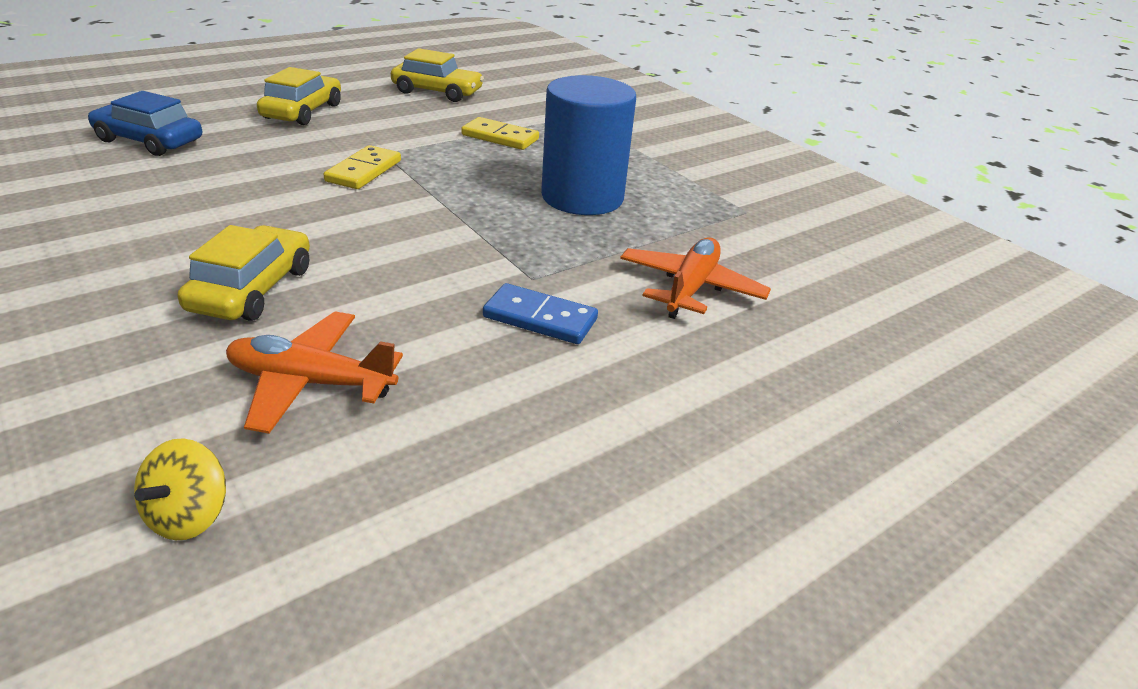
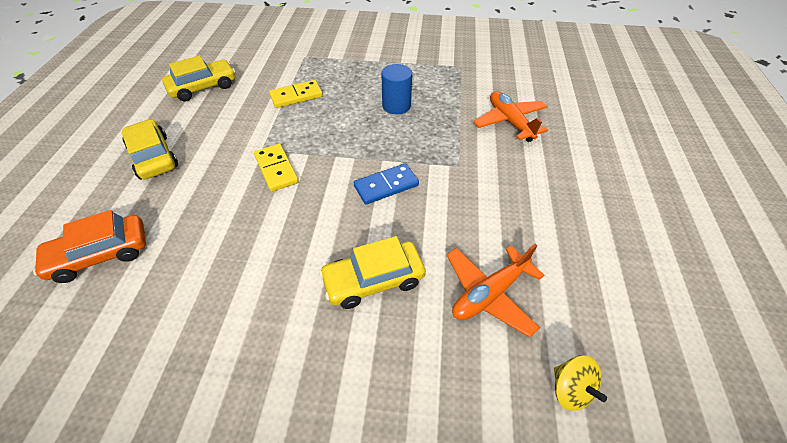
camera: 45 degrees left, 15 degrees up
blue car [88,91,202,156] -> orange car [33,210,146,283]
yellow car [178,225,310,321] -> yellow car turned 75 degrees counterclockwise [319,236,426,309]
blue domino [483,283,598,344] -> blue domino moved to [353,163,419,205]
blue cylinder [541,75,636,215] -> blue cylinder [381,64,412,114], size x0.57

